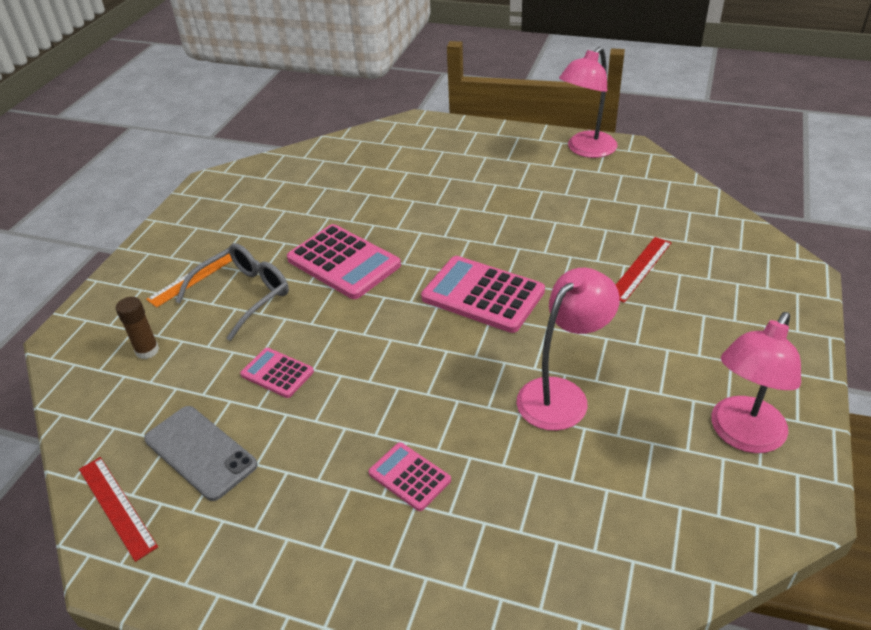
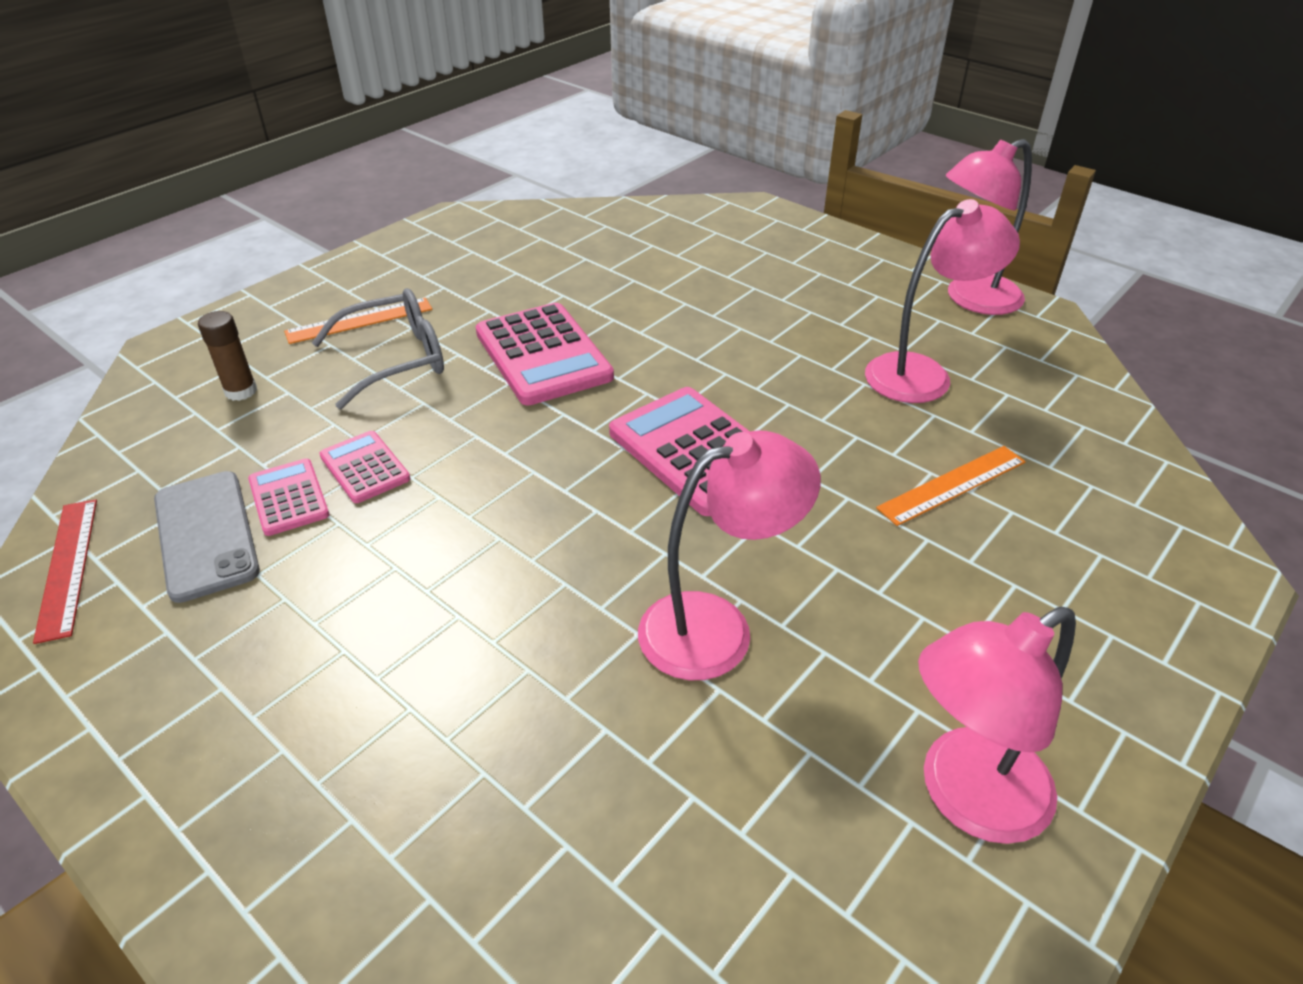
camera: 20 degrees right, 0 degrees up
pink calculator [369,442,451,511] -> pink calculator moved to [248,458,329,536]
red ruler [616,237,671,303] -> orange ruler [876,446,1026,526]
none -> pink lamp [865,199,1020,403]

